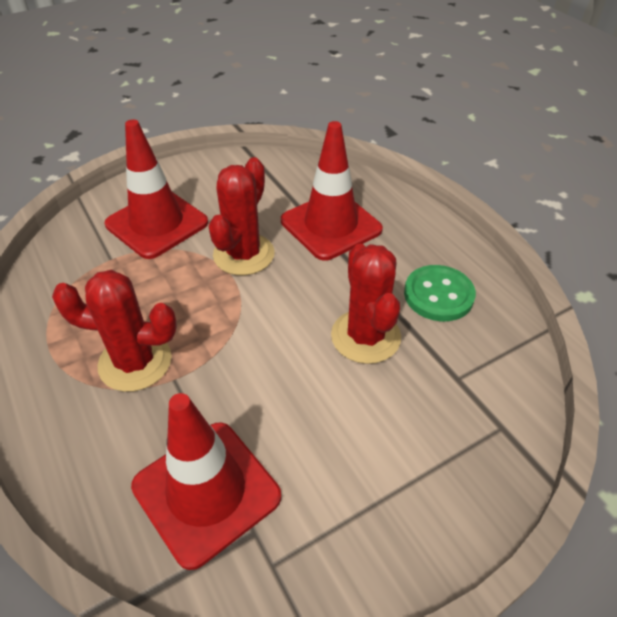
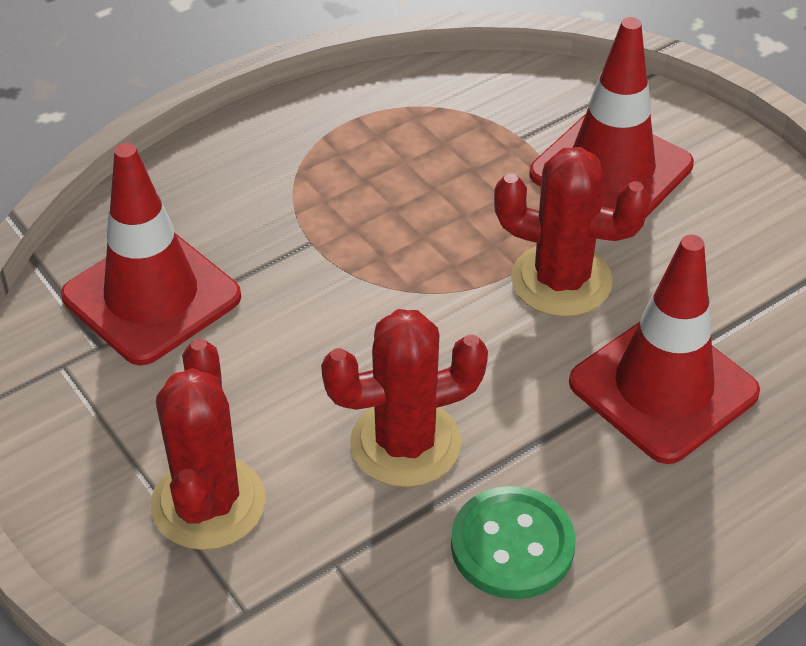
camera: 85 degrees right, 0 degrees up
red cactus [52,270,177,392] -> red cactus moved to [151,339,266,550]

